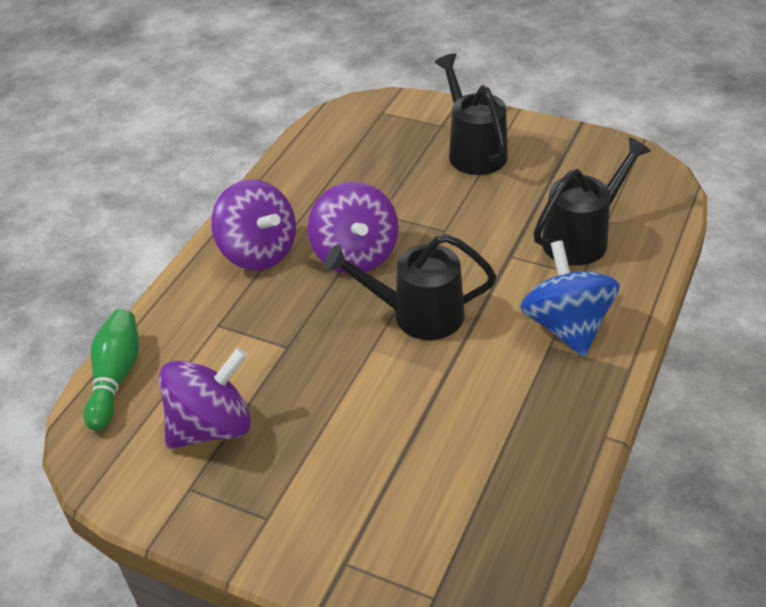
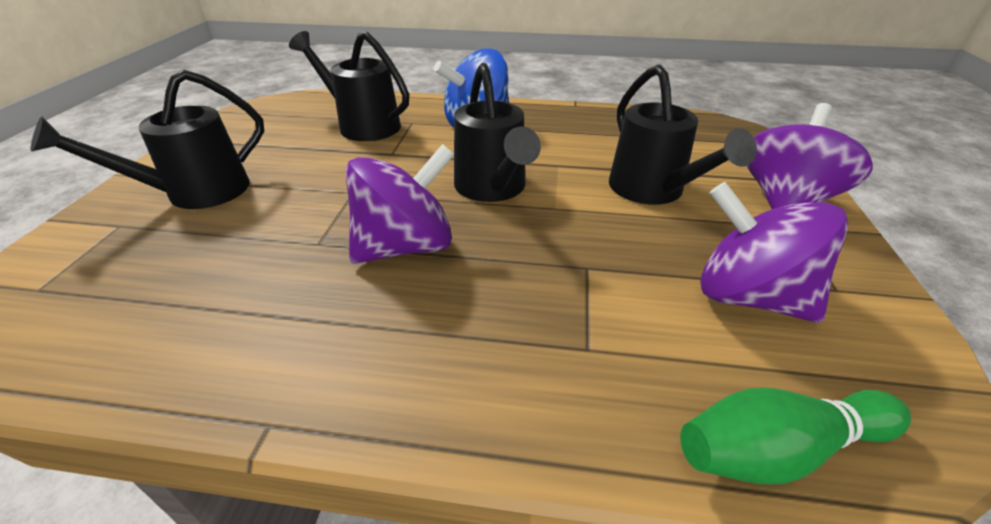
camera: 110 degrees left, 5 degrees down
purple spinning top [211,179,296,270] -> purple spinning top moved to [747,103,873,209]
none -> black watering can [609,64,757,205]

